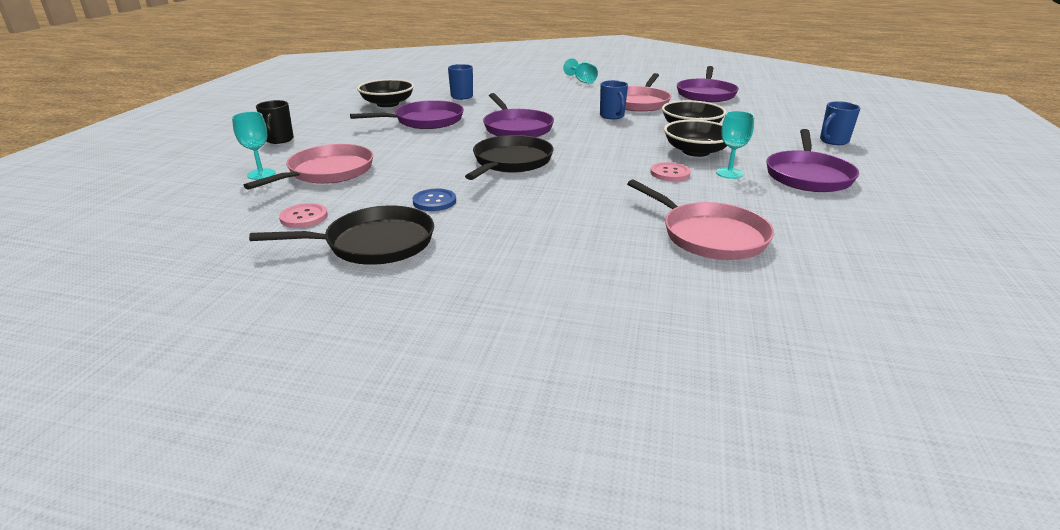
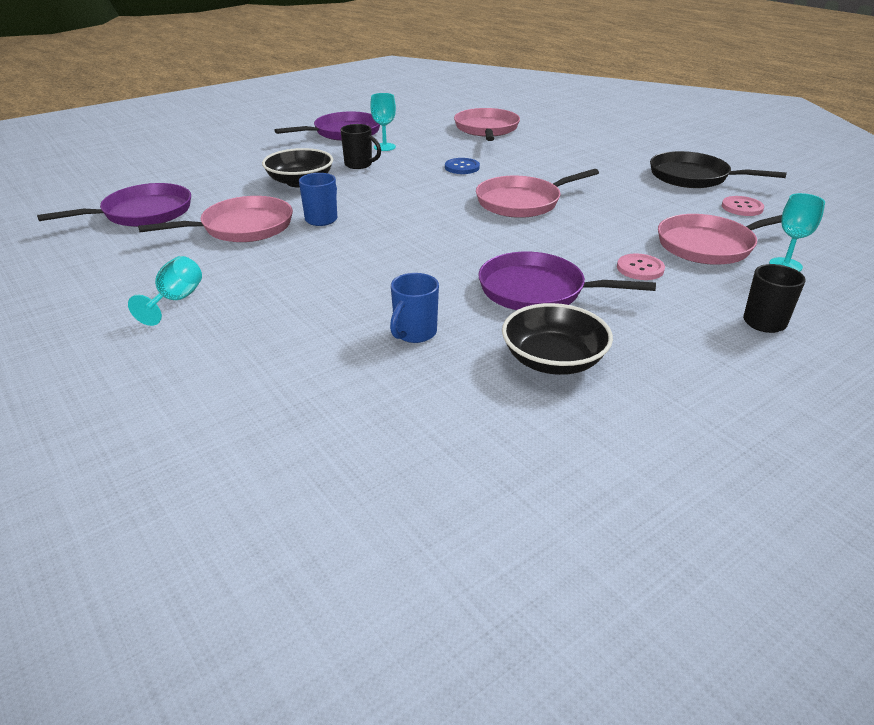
camera: 140 degrees left, 5 degrees up
blue button [413,189,456,211] -> blue button moved to [445,158,480,174]
black pan [465,135,554,180] -> pink pan [476,169,599,218]
purple pan [483,93,554,137] -> none
pink button [650,162,691,181] -> pink button moved to [617,253,665,280]
black bowl [664,120,727,157] -> black mug [341,124,381,169]
blue mug [820,101,861,145] -> none

